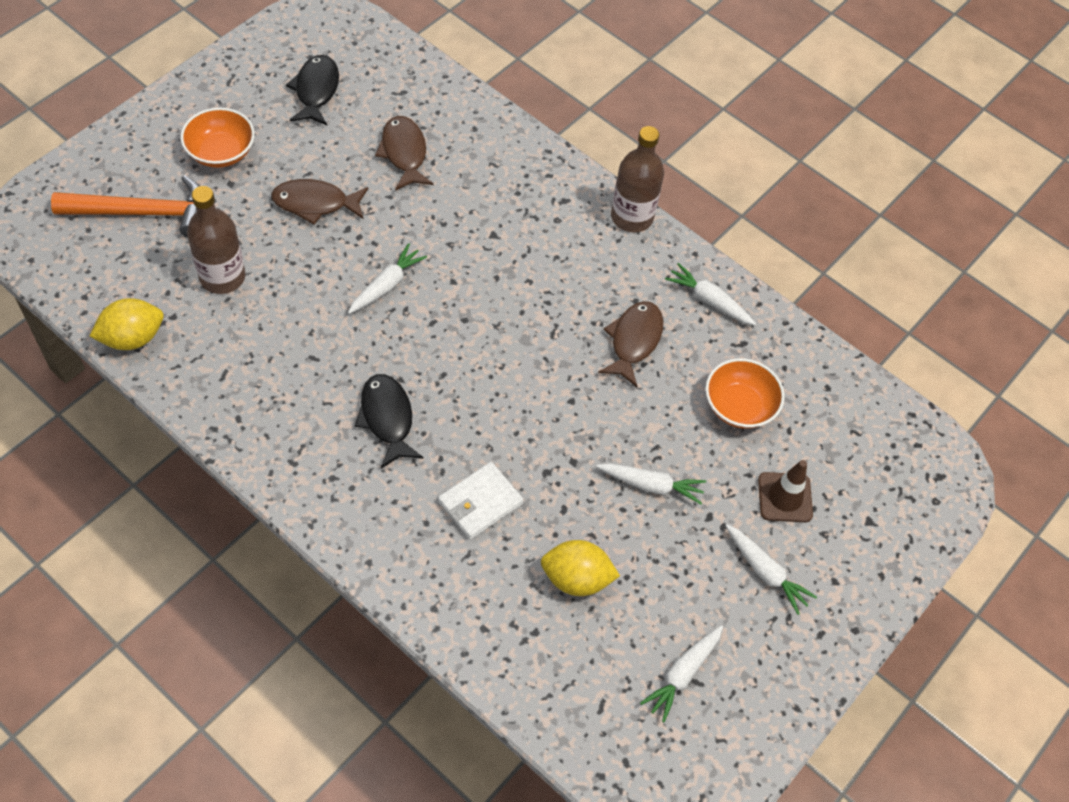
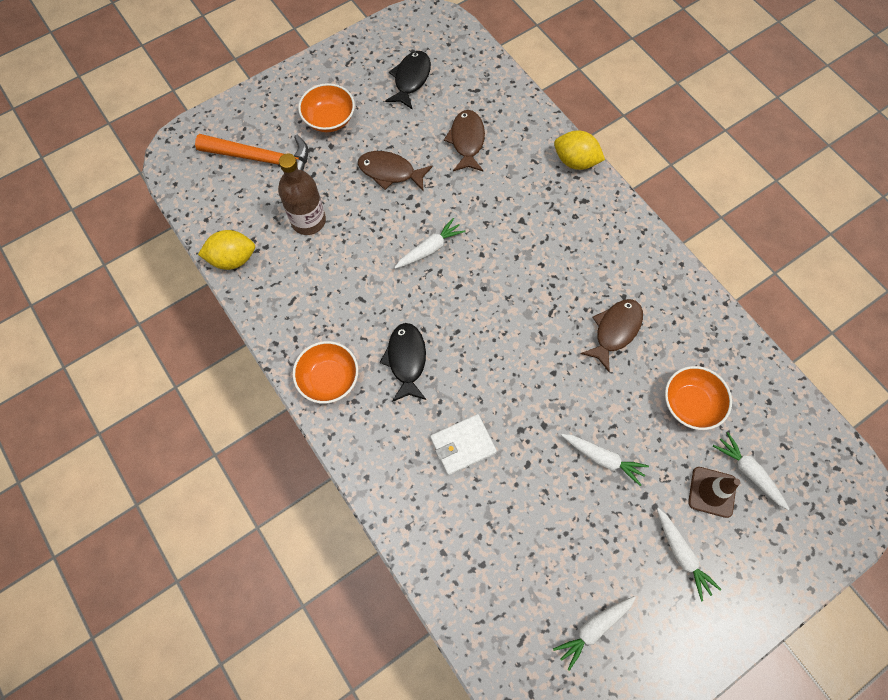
camera: 20 degrees right, 10 degrees up
yellow lemon [541,540,620,596] -> yellow lemon moved to [554,131,605,170]
brown bottle [611,126,664,232] -> none
white carrot [665,263,756,325] -> white carrot moved to [713,432,789,510]
none -> orange bowl [293,341,358,404]

